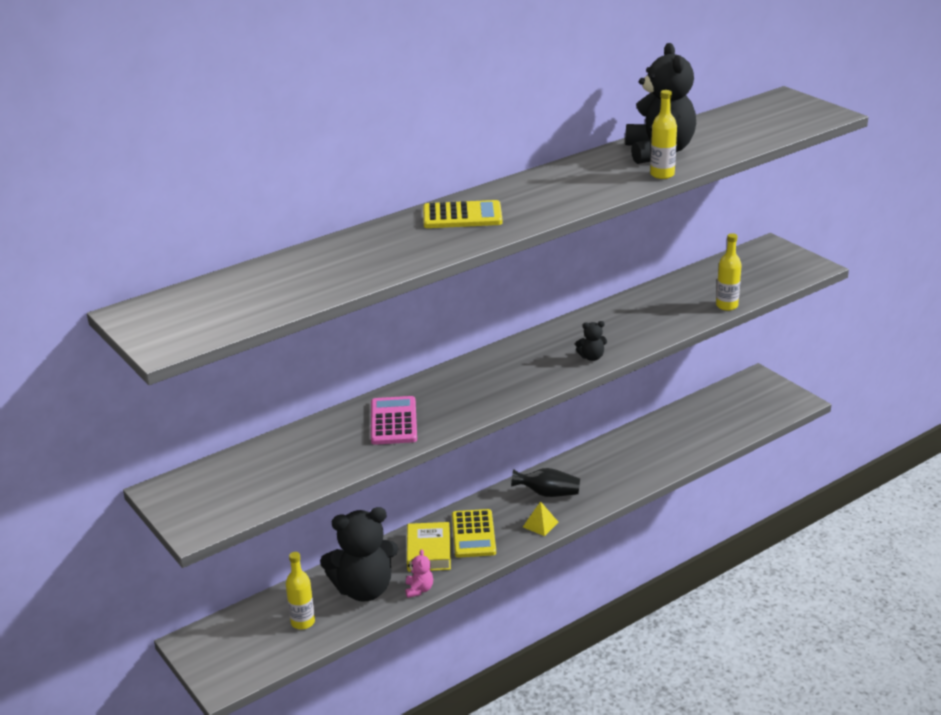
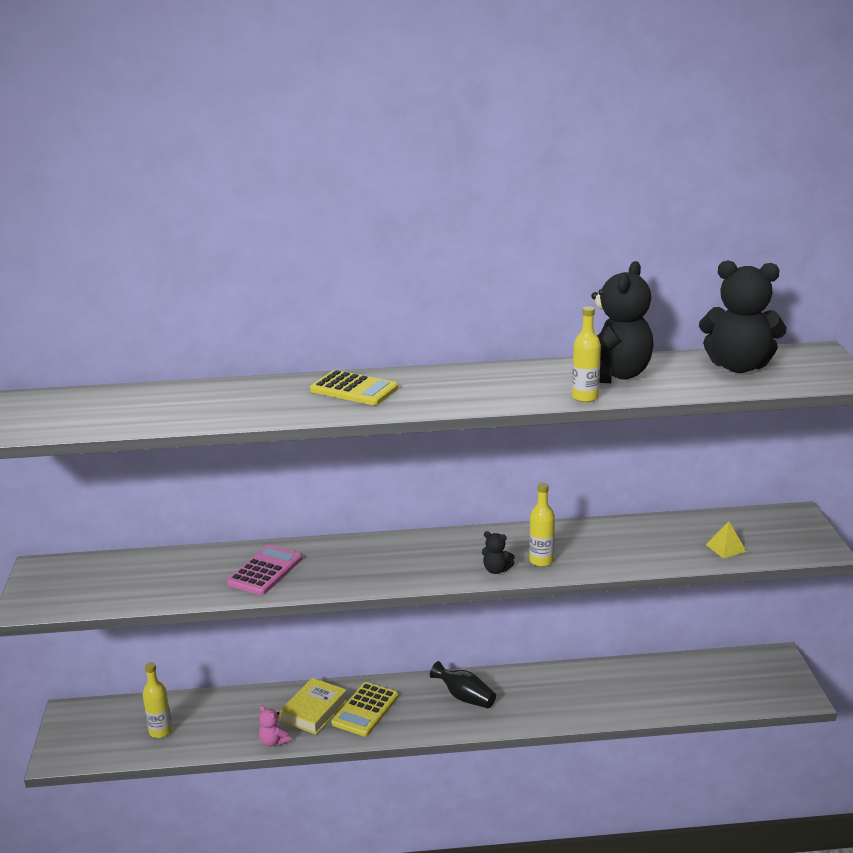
camera: 30 degrees right, 5 degrees down
black teddy bear [320,507,398,602] -> black teddy bear moved to [699,260,786,373]
pink teddy bear [405,549,433,598] -> pink teddy bear turned 105 degrees clockwise [259,705,291,747]
yellow pyramid [523,501,559,536] -> yellow pyramid moved to [706,521,747,559]
yellow bottle [716,233,742,311] -> yellow bottle moved to [529,483,555,567]

